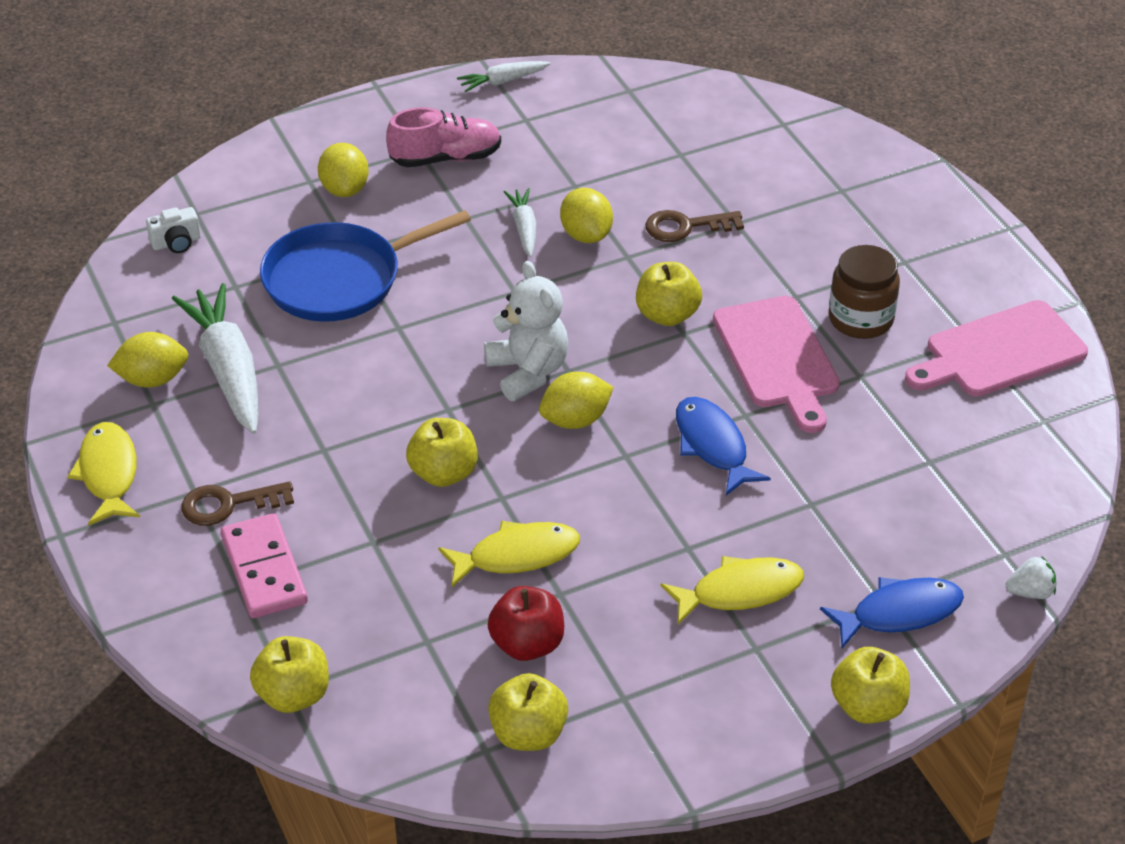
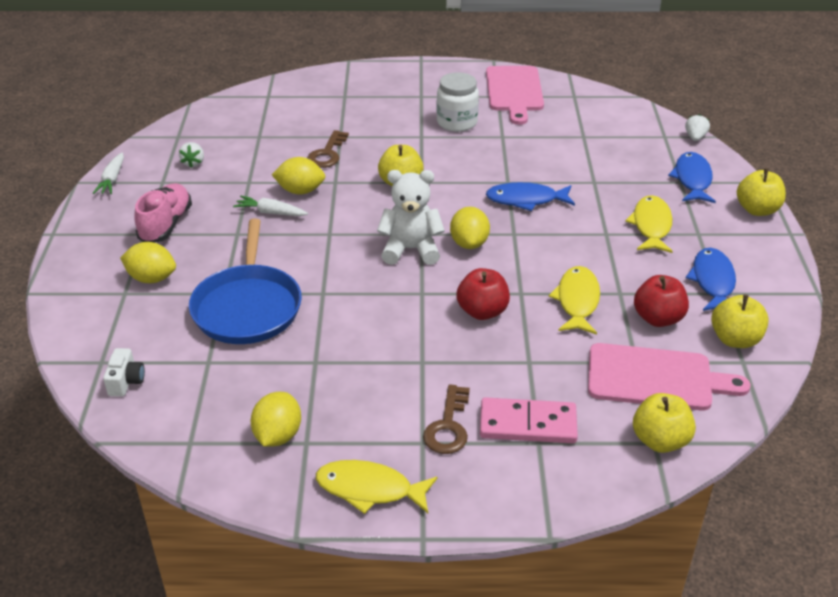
camera: 65 degrees left, 5 degrees down
white carrot [172,283,259,434] -> none
yellow apple [406,418,478,487] -> red apple [456,268,510,320]
pink cutting board [713,296,840,433] -> pink cutting board moved to [588,343,751,411]
brown jar [829,245,900,339] -> white jar [436,72,479,132]
none -> white strawberry [179,142,204,168]
none -> blue fish [686,248,736,311]

